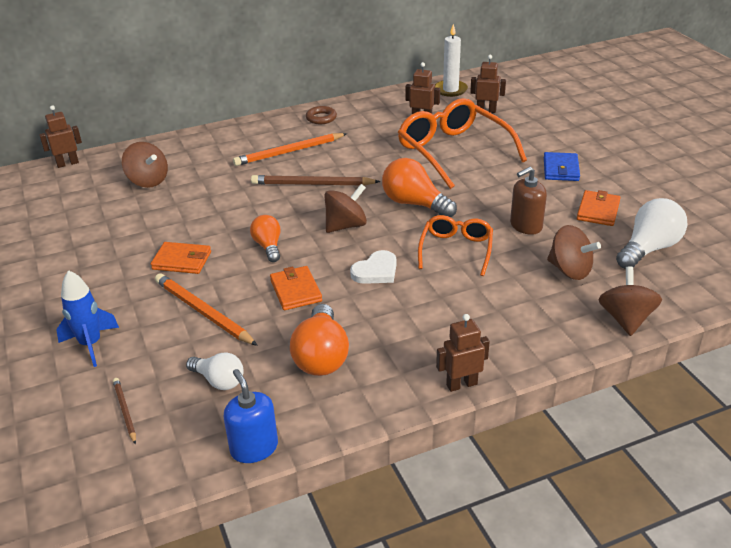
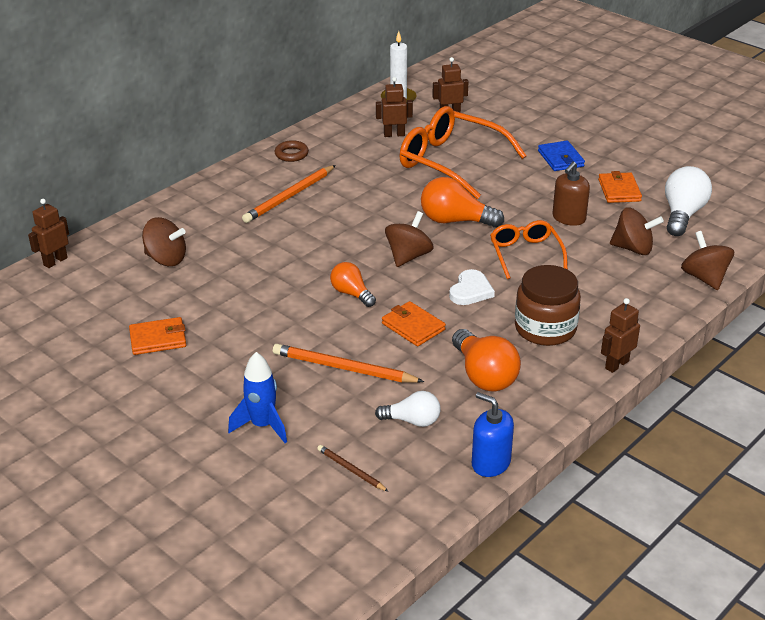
camera: 25 degrees left, 0 degrees up
orange wallet [151,242,211,274] -> orange wallet moved to [129,317,186,355]
brown pencil [251,175,380,185] -> none
none -> brown jar [515,265,581,346]

